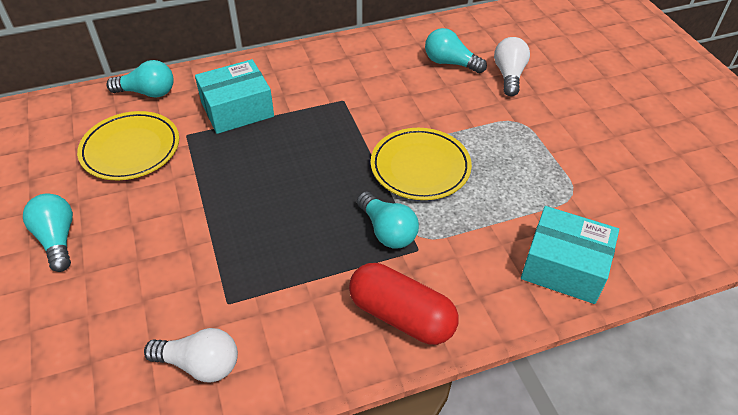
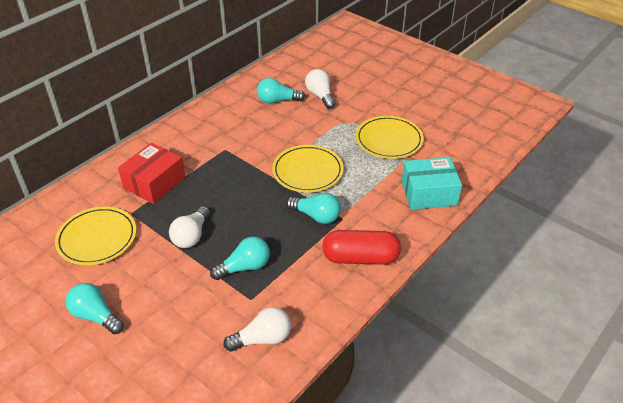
camera: 30 degrees left, 5 degrees down
turquoise light bulb [106,60,174,98] -> turquoise light bulb moved to [210,236,270,280]
turquoise box [195,59,274,134] -> red box [118,143,185,204]
none -> white light bulb [169,206,210,248]
none -> yellow plate [356,116,424,159]

